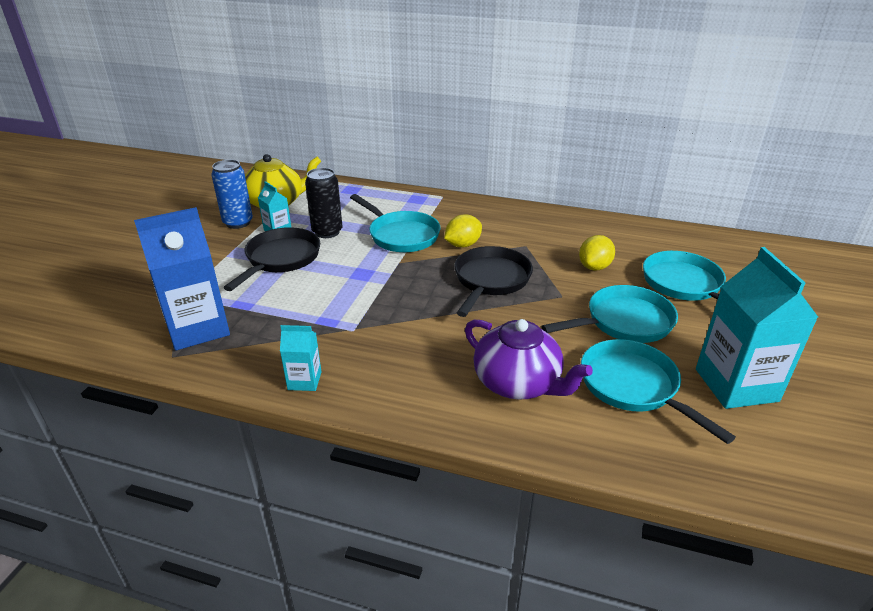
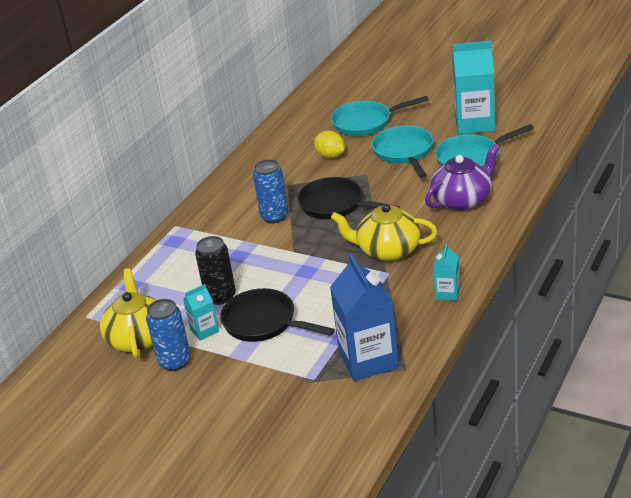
camera: 75 degrees left, 0 degrees up
turquoise pan [350,194,440,252] -> none
yellow lemon [444,214,482,247] -> blue can [253,159,289,223]
none -> yellow teapot [331,204,437,261]

